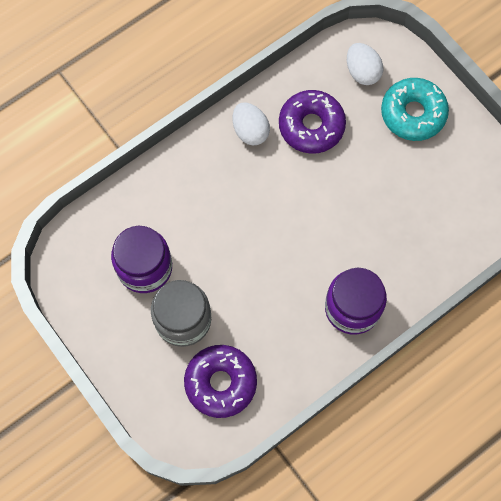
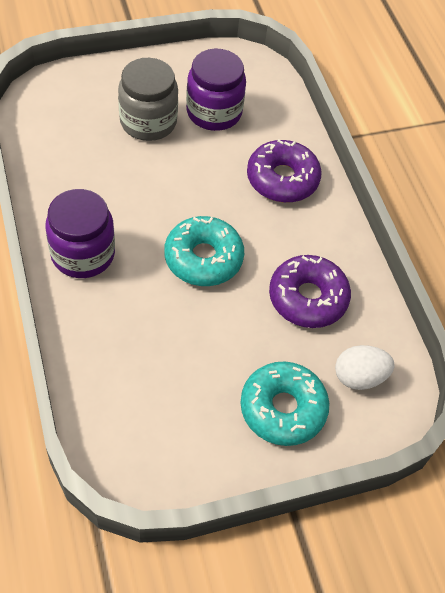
camera: 105 degrees right, 15 degrees down
purple donut [184,345,257,418] -> purple donut moved to [247,139,322,203]
white egg [233,102,270,146] -> none
none -> turquoise donut [164,216,244,286]

